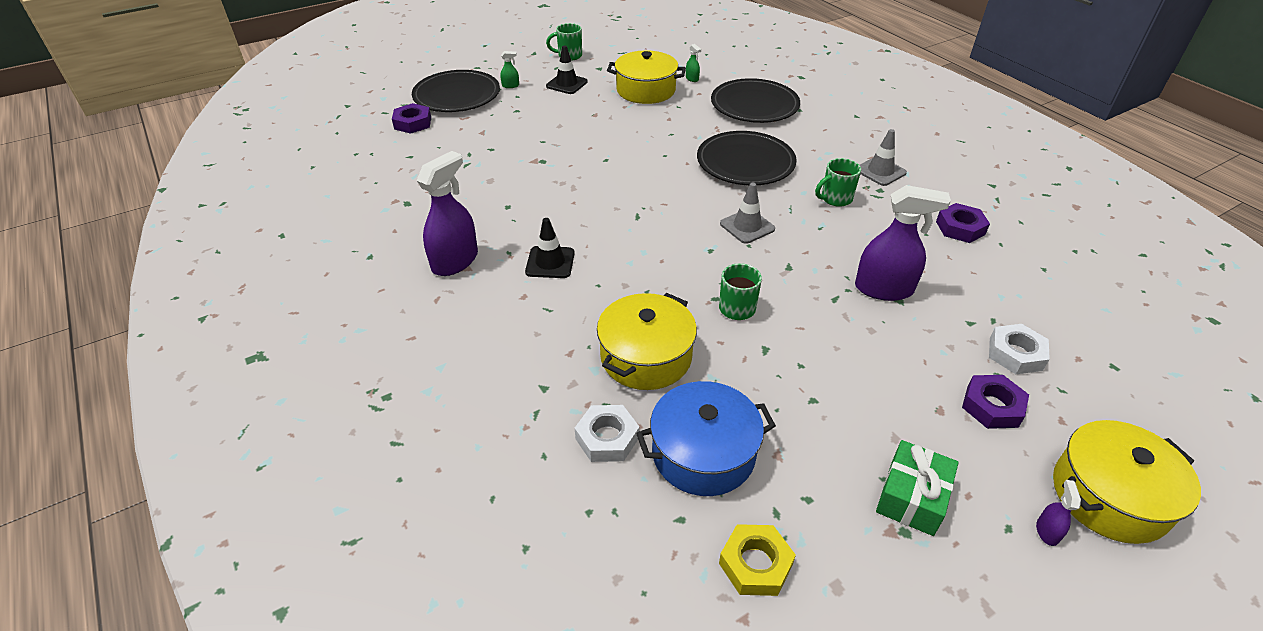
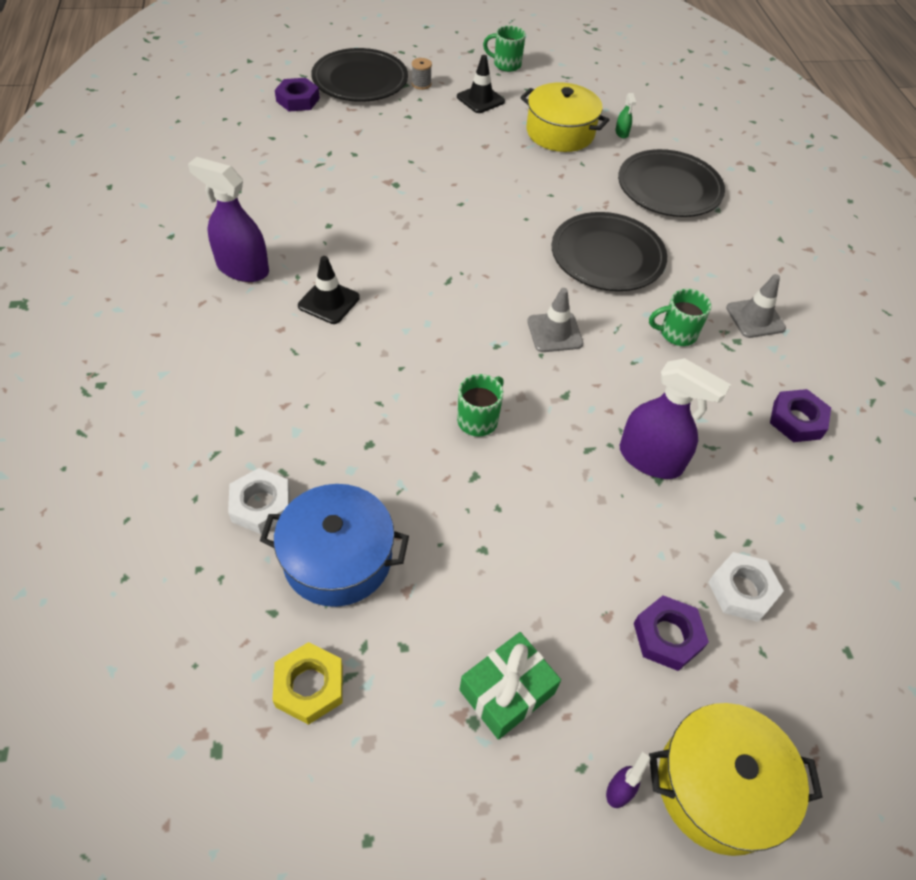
camera: 20 degrees right, 10 degrees up
purple spray bottle [417,151,478,276] -> purple spray bottle turned 120 degrees counterclockwise [188,157,269,282]
green spray bottle [500,51,519,88] -> grey spool [412,58,432,90]
yellow pot [597,293,697,390] -> none

